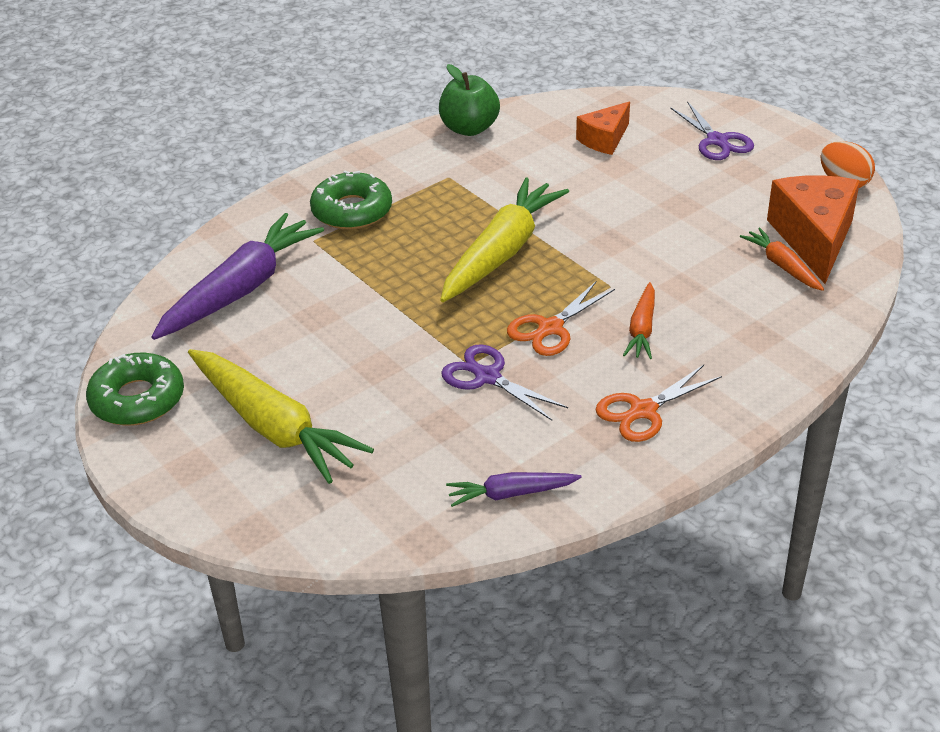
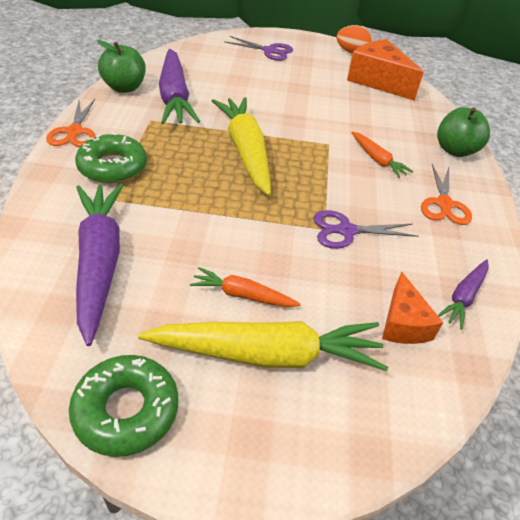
camera: 50 degrees left, 5 degrees up
orange scissors [507,281,615,356] -> orange scissors moved to [46,99,95,147]
orange cheese [576,101,630,155] -> orange cheese moved to [382,271,443,344]
orange carrot [740,228,824,291] -> orange carrot moved to [190,267,301,307]
none -> purple carrot [159,49,200,124]
none -> green apple [437,107,490,157]

